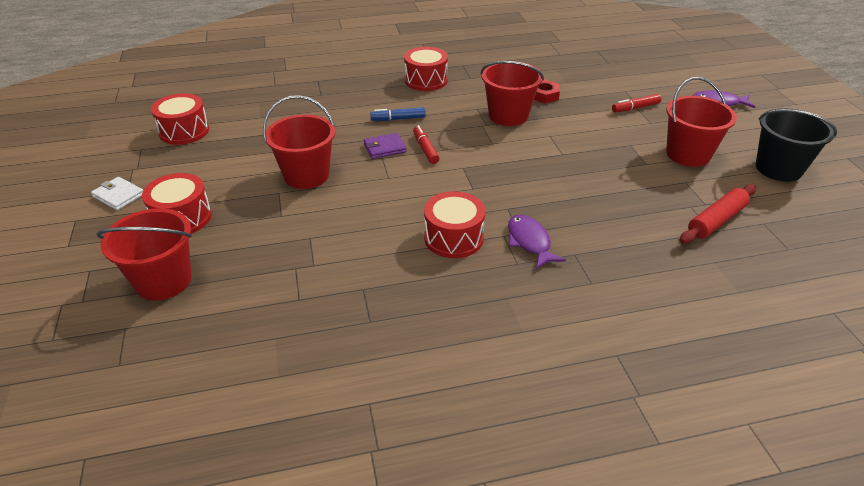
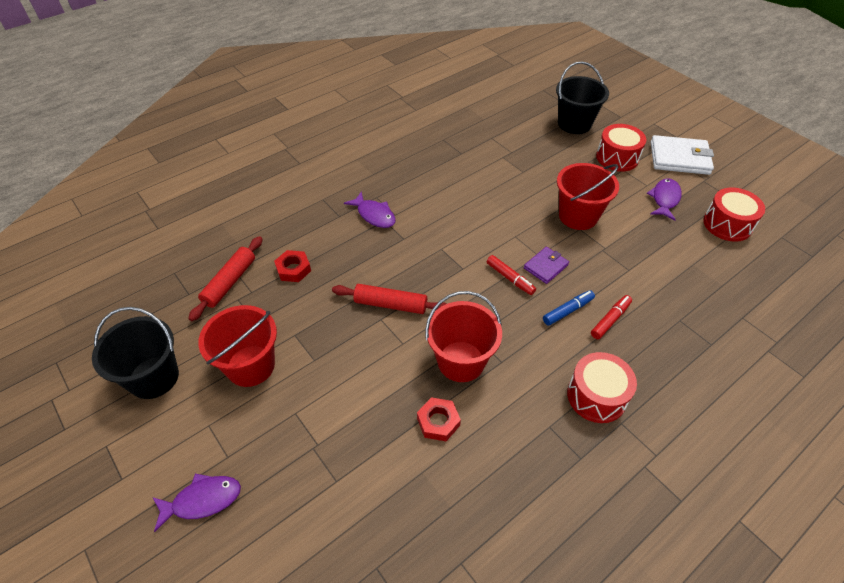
camera: 155 degrees right, 10 degrees up
white wallet [91,177,143,210] -> white wallet [651,135,714,175], size x1.79
red bucket [97,208,192,301] -> black bucket [556,61,609,134]
red drum [424,191,485,258] -> none
red marker [612,94,661,113] -> red marker moved to [591,295,632,339]
none -> red nut [274,250,311,282]
none -> red rolling pin [332,284,446,314]
none -> purple fish [647,178,682,220]

